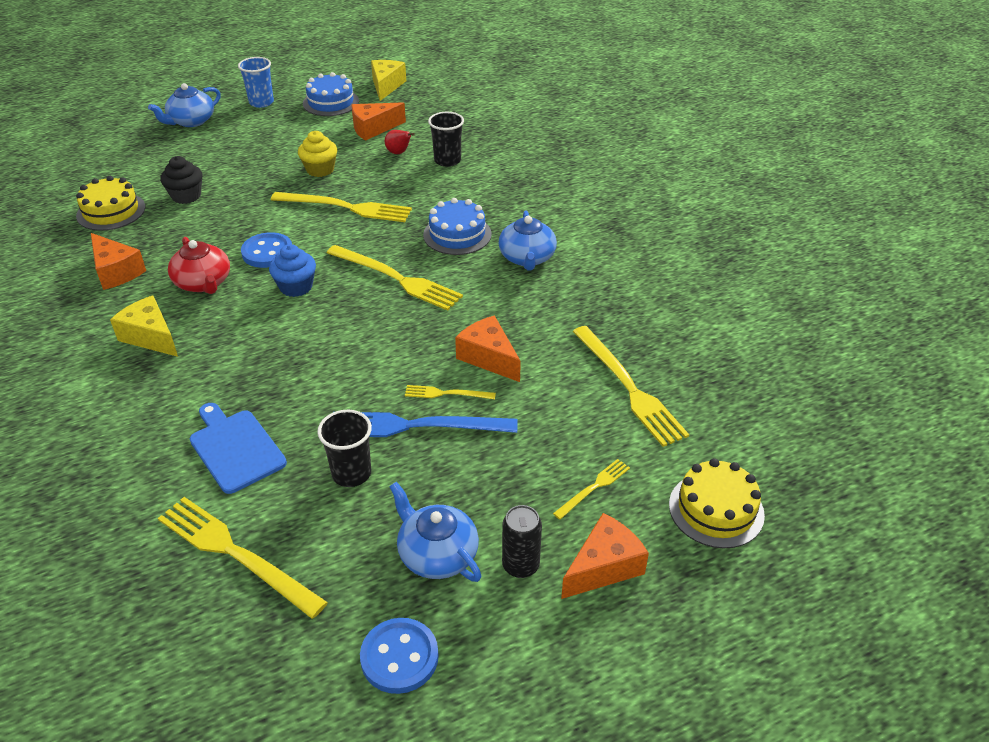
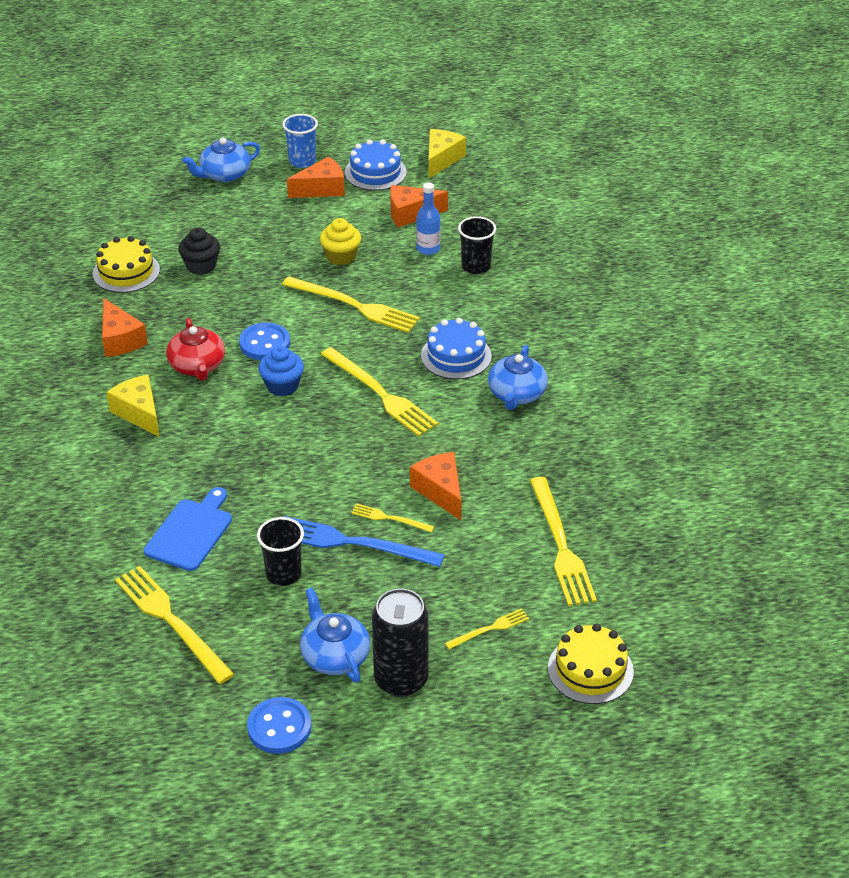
camera: 15 degrees right, 0 degrees up
blue cutting board [190,403,287,494] -> blue cutting board turned 45 degrees clockwise [144,487,232,571]
red pear [385,130,415,154] -> blue bottle [416,182,441,255]
black can [502,505,542,578] -> black can [372,589,429,697], size x1.67
orange cheese [561,513,649,599] -> orange cheese moved to [287,156,345,198]

